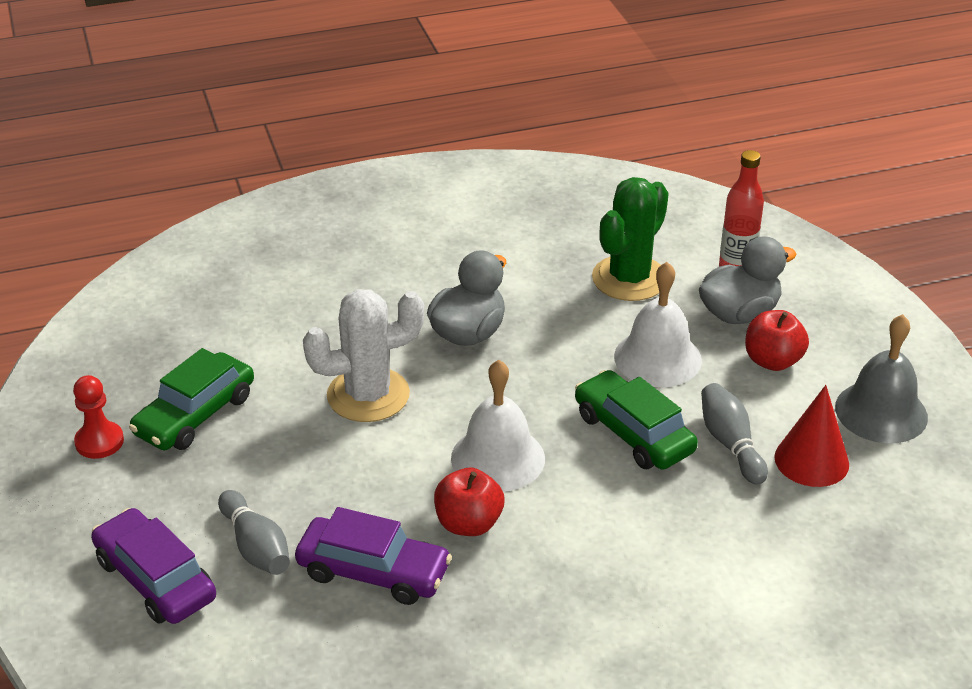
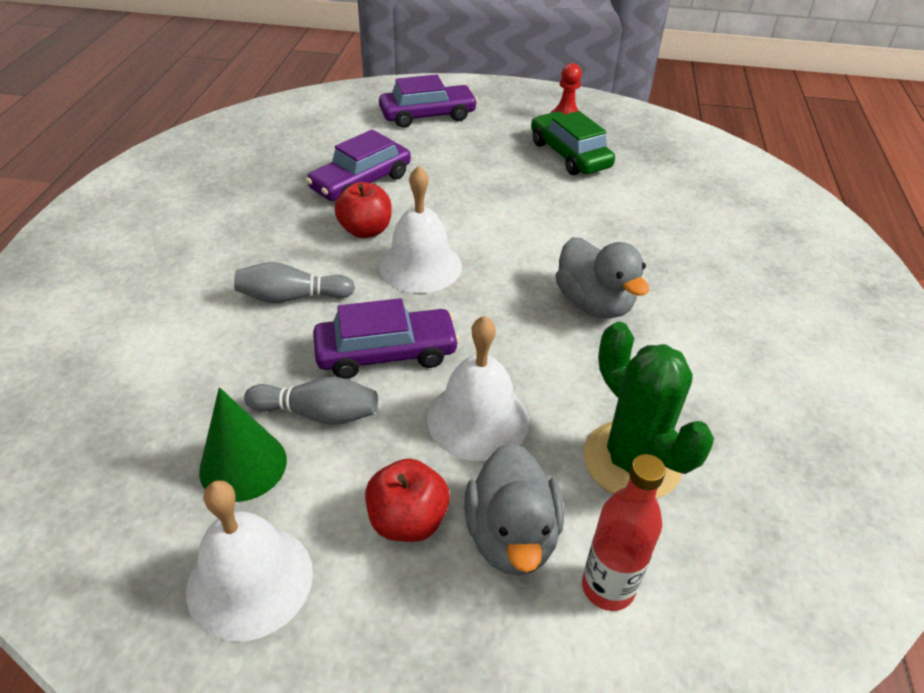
camera: 115 degrees right, 5 degrees up
grey bowling pin [218,490,290,575] -> grey bowling pin moved to [234,262,355,303]
white cactus [303,289,424,422] -> none
green car [575,370,698,470] -> purple car [313,298,460,379]
red cone [774,385,849,487] -> green cone [199,387,287,502]
grey bell [835,314,928,443] -> white bell [186,480,313,642]

